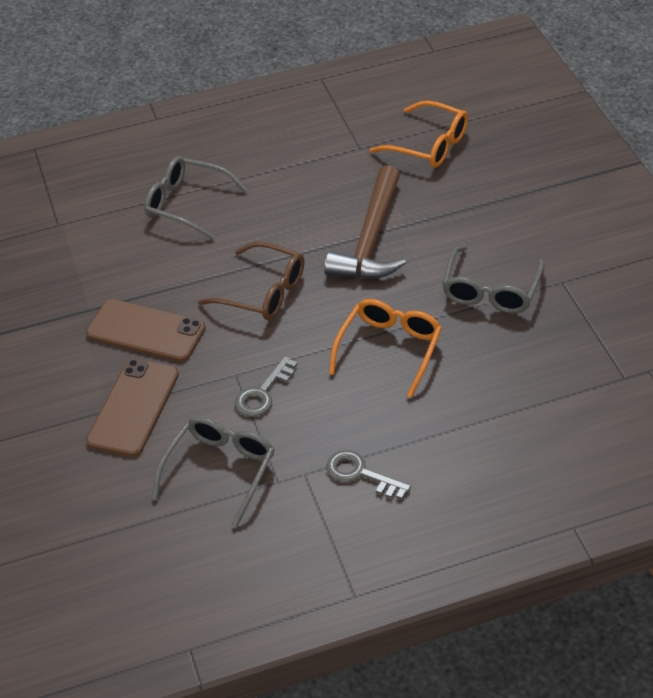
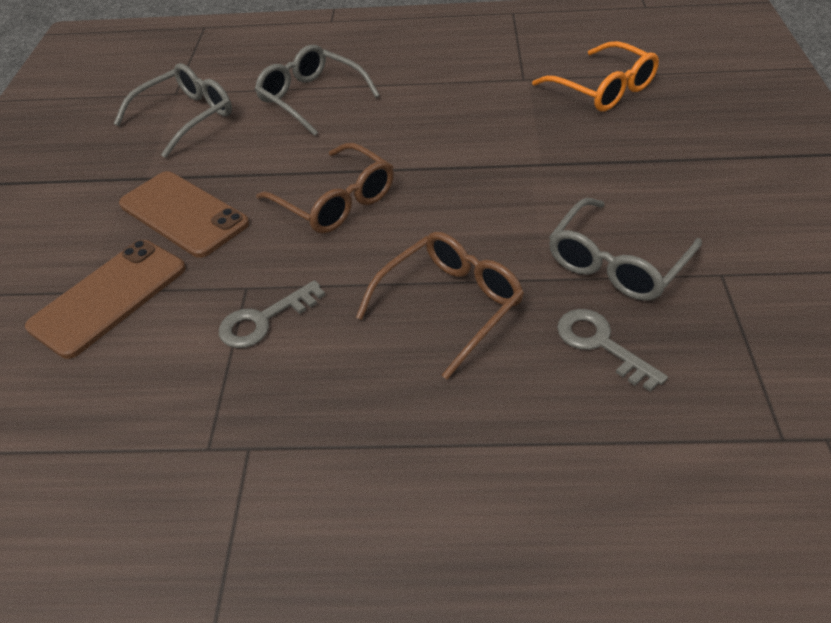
camera: 20 degrees right, 0 degrees up
grey glasses [152,417,275,527] -> grey glasses moved to [114,63,232,158]
brown hammer [324,165,406,279] -> none
grey key [326,450,411,499] -> grey key moved to [557,309,668,392]
orange glasses [329,299,442,398] -> brown glasses [356,232,524,380]

